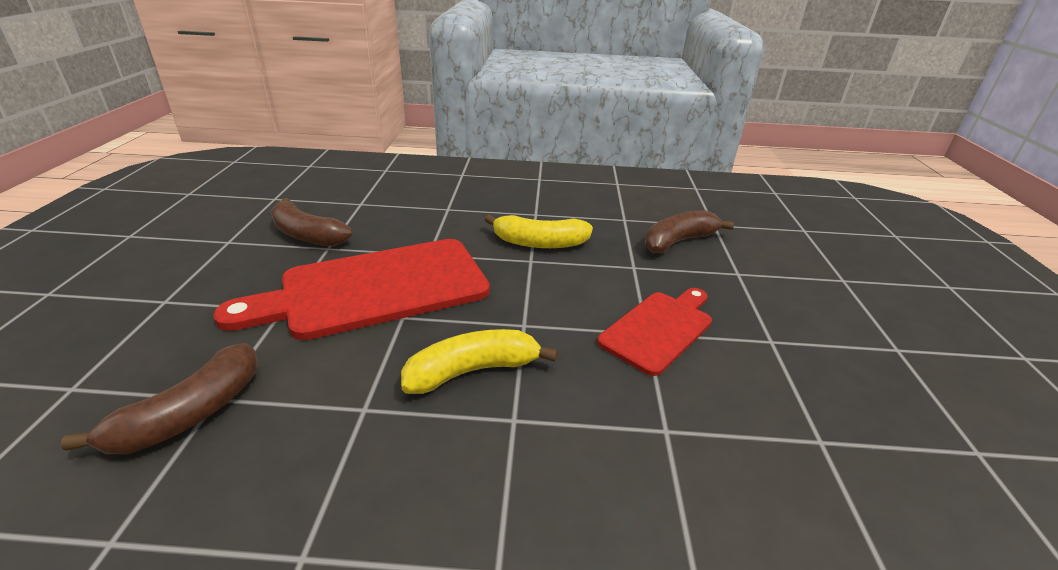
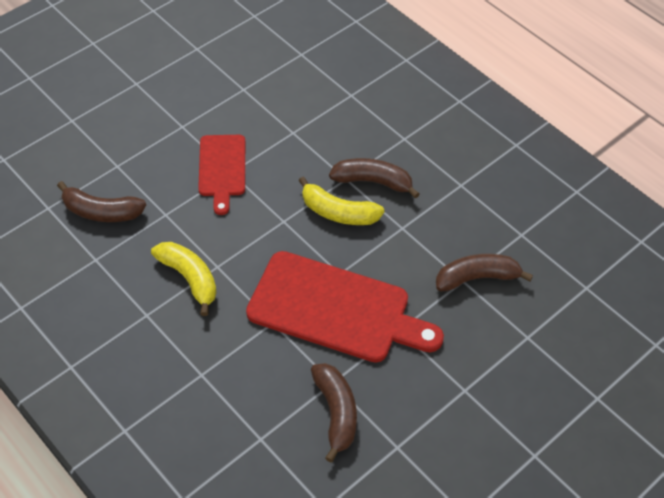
camera: 135 degrees left, 20 degrees up
red cutting board [597,288,712,376] -> red cutting board turned 90 degrees counterclockwise [198,135,245,215]
none -> brown banana [329,158,419,198]

